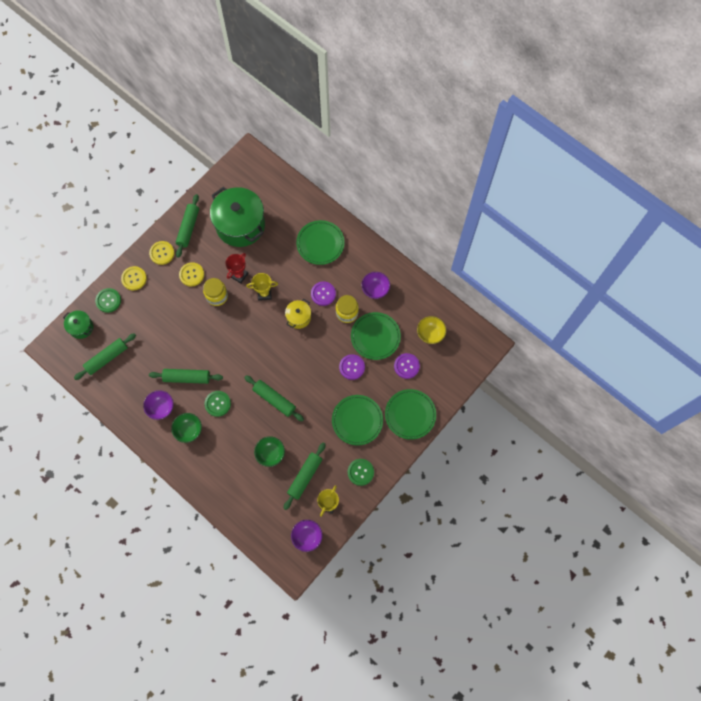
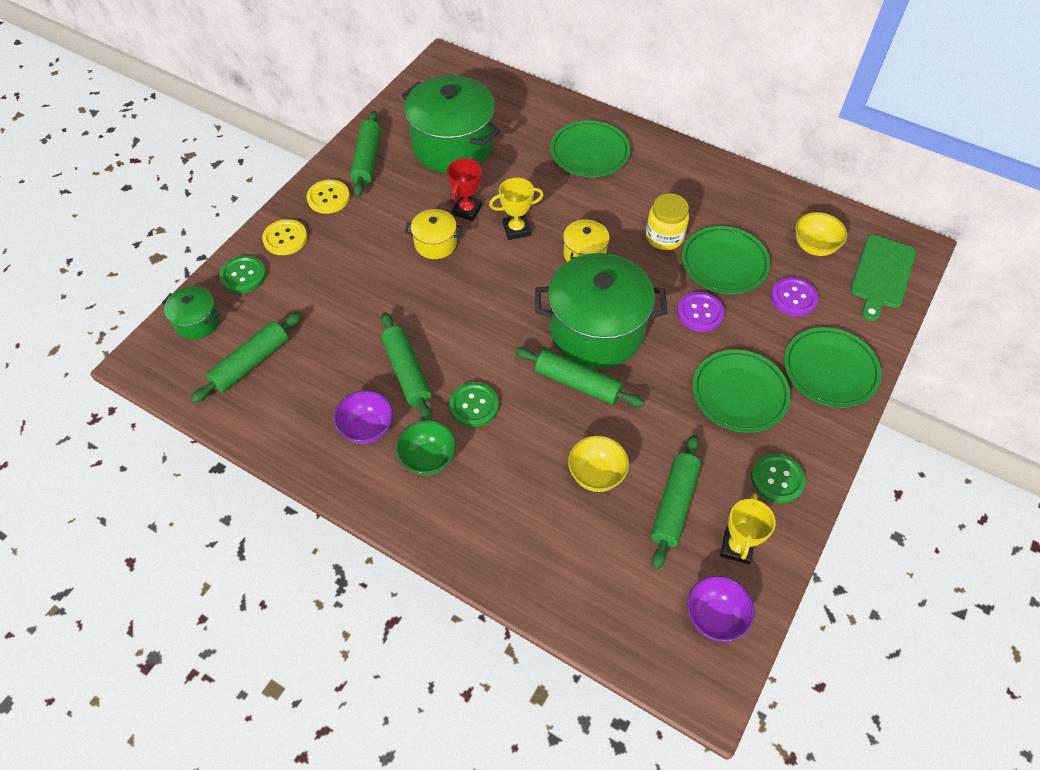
camera: 10 degrees left, 15 degrees down
green rolling pin [149,369,223,384] -> green rolling pin turned 75 degrees clockwise [381,312,433,420]
yellow button [179,262,204,287] -> none
yellow jar [203,278,228,306] -> yellow pot [405,209,463,259]
green bowl [254,436,285,467] -> yellow bowl [568,436,629,492]
purple button [311,282,336,306] -> none
purple bowl [361,272,390,299] -> none
none -> green pot [535,253,668,368]
none -> green cutting board [850,235,916,321]

